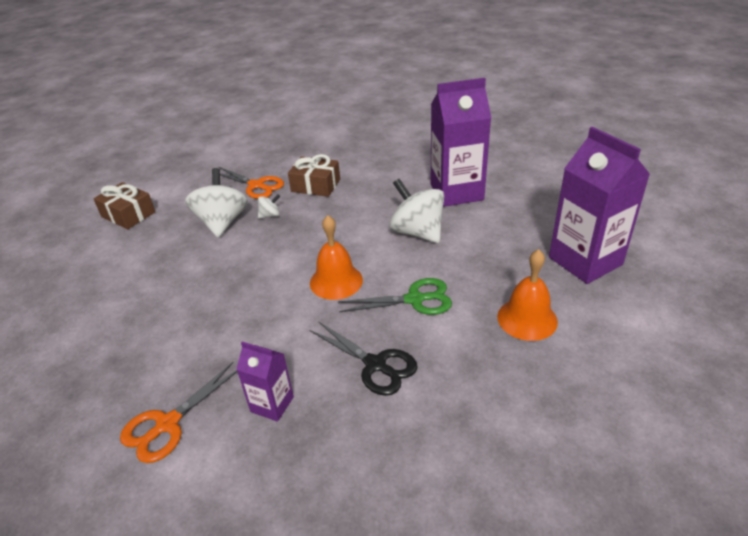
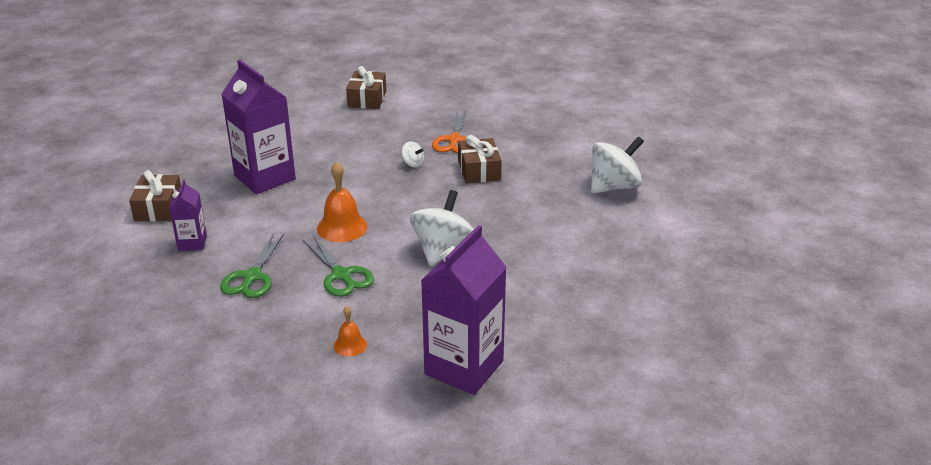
camera: 60 degrees right, 5 degrees down
orange scissors [120,362,237,463] -> brown gift [129,170,181,221]
white spinning top [185,168,248,238] -> white spinning top moved to [591,136,644,194]
black scissors [309,321,418,396] -> green scissors [220,233,284,298]
purple carton [431,78,491,207] -> purple carton moved to [222,60,296,194]
orange bell [497,249,558,341] -> orange bell [334,306,367,357], size x0.56

